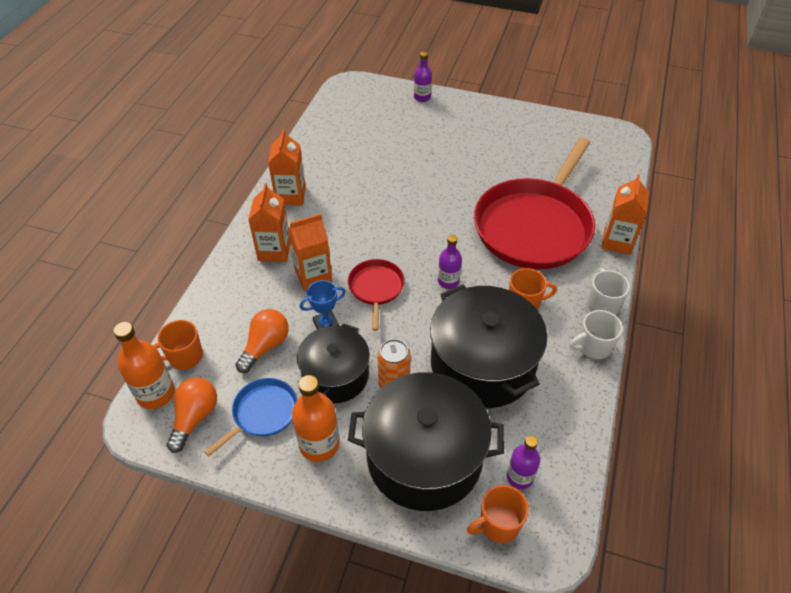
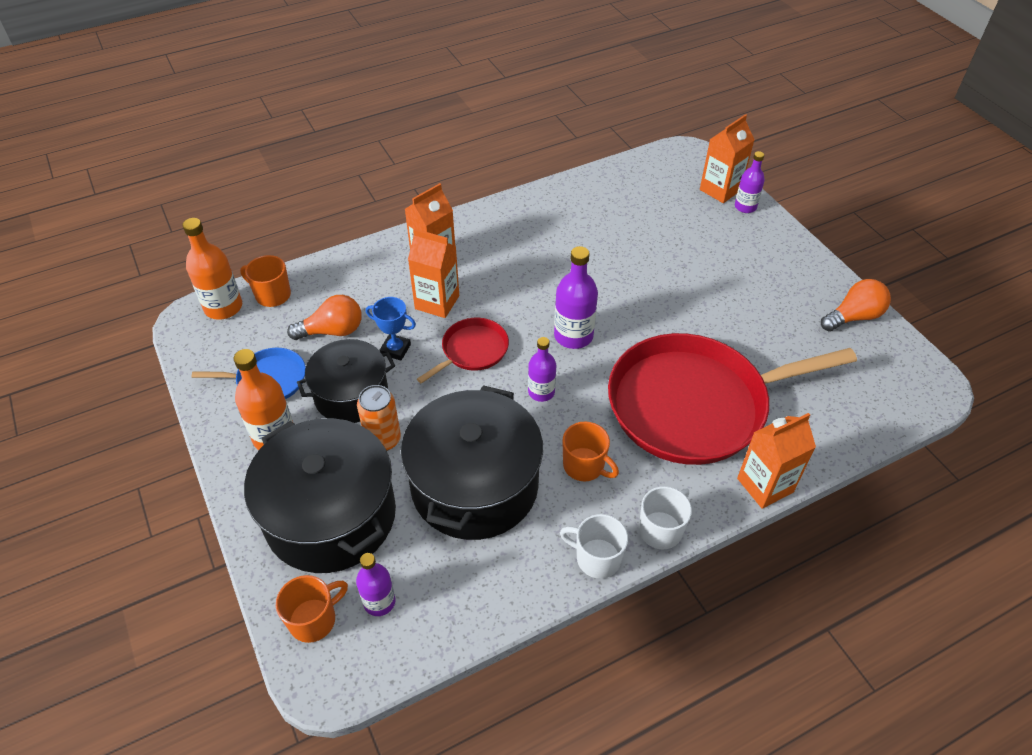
camera: 45 degrees right, 0 degrees up
orange light bulb [166,378,217,453] -> orange light bulb moved to [821,279,891,331]
orange carton [268,129,306,205] -> orange carton moved to [700,114,754,203]
orange mug [467,485,529,543] -> orange mug turned 120 degrees clockwise [276,575,348,643]
none -> purple bottle [554,246,598,349]

